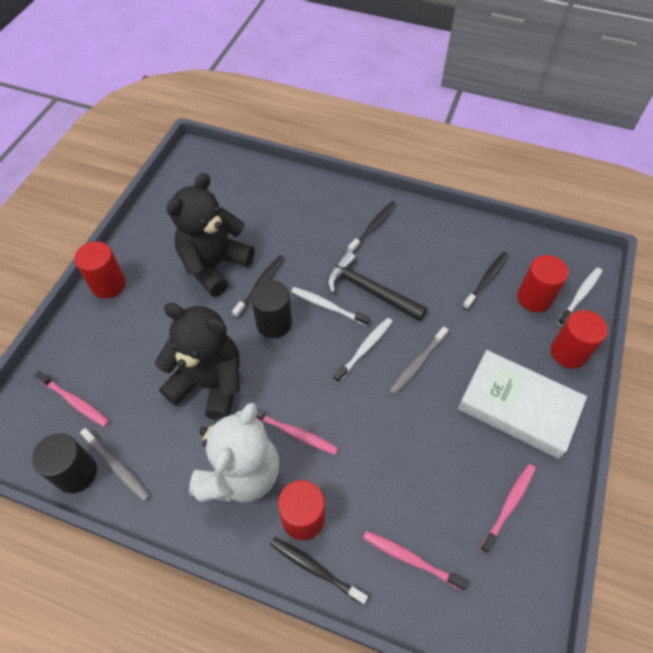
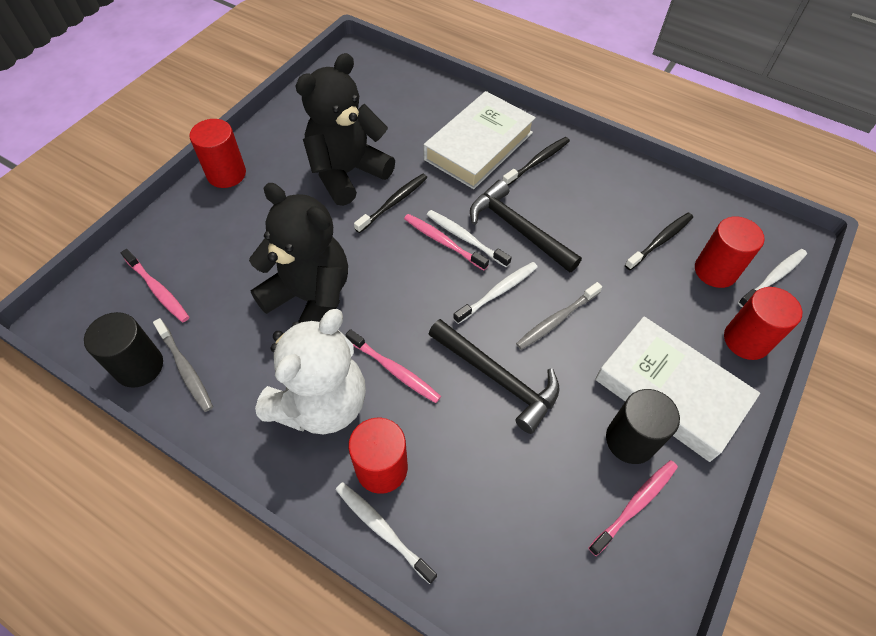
camera: 10 degrees right, 0 degrees up
black cylinder [251,280,292,338] -> black cylinder moved to [606,389,680,464]
black toothbrush [270,537,368,605] -> white toothbrush [335,482,437,584]
pink toothbrush [363,531,468,591] -> pink toothbrush moved to [404,214,489,270]
none -> white book [424,91,536,189]
none -> black hammer [429,319,560,434]

